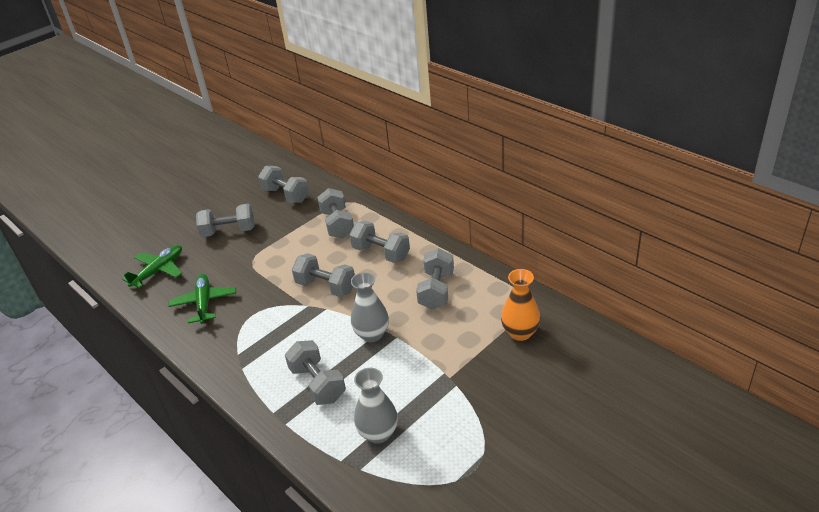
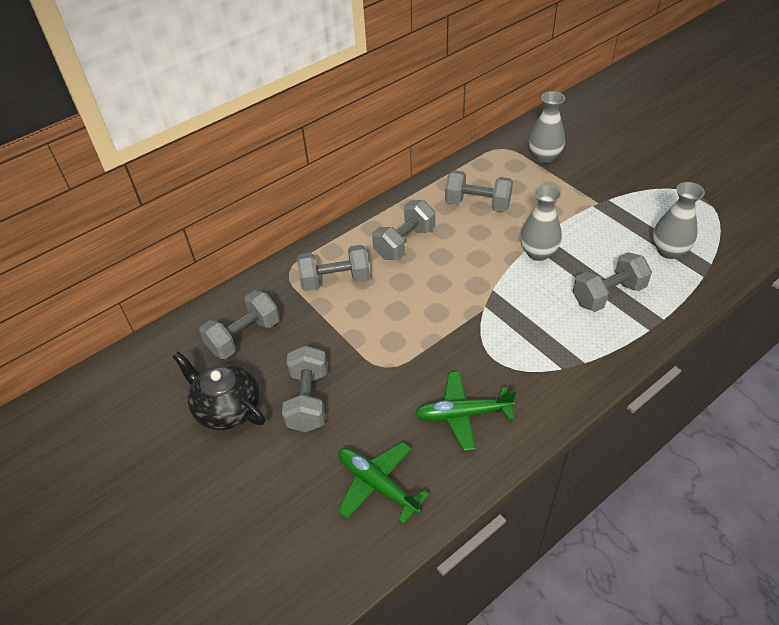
camera: 85 degrees left, 10 degrees up
grey dumbbell [292,254,355,297] -> none
orange vase [501,269,540,341] -> grey vase [529,91,565,163]
none -> black teapot [172,352,265,430]

